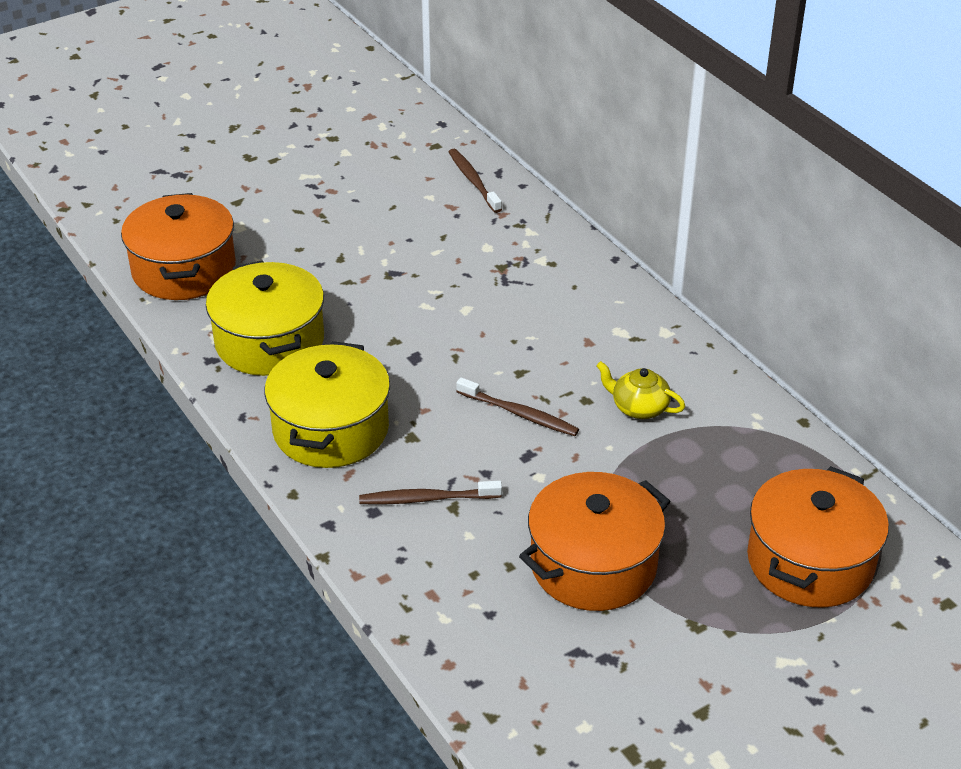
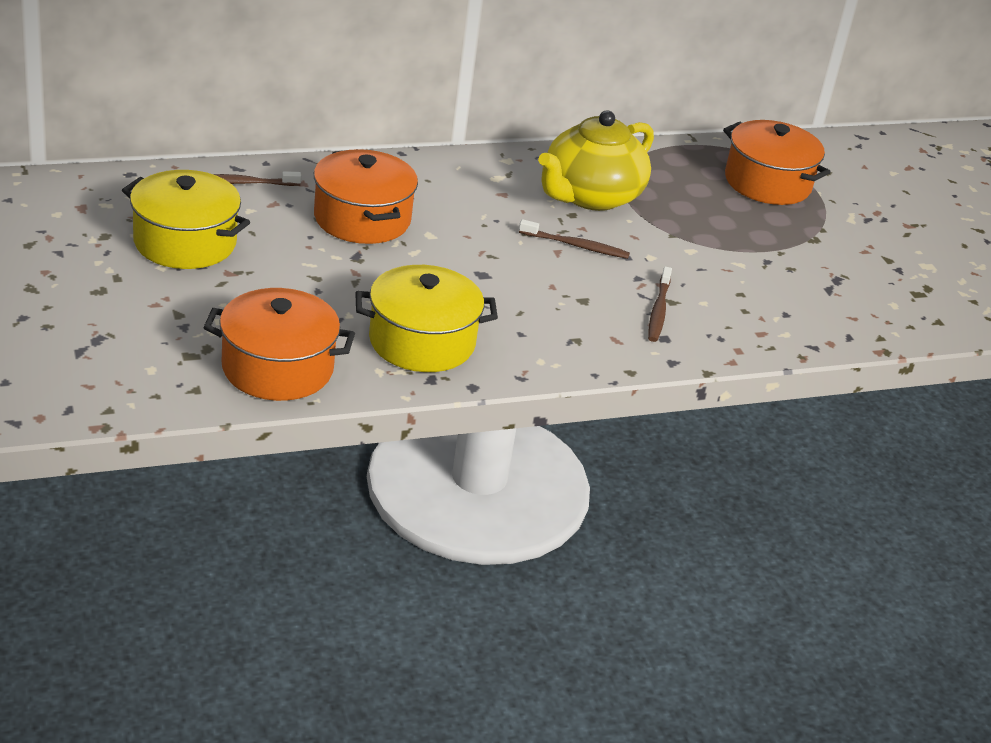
camera: 80 degrees left, 5 degrees down
yellow pot [265,341,390,468] -> yellow pot moved to [122,170,250,269]
brown toothbrush [456,377,579,436] -> brown toothbrush turned 60 degrees clockwise [519,219,630,259]
orange pot [519,472,671,611] -> orange pot moved to [314,149,418,244]
yellow teapot [596,361,685,419] -> yellow teapot [538,110,654,211], size x2.27

